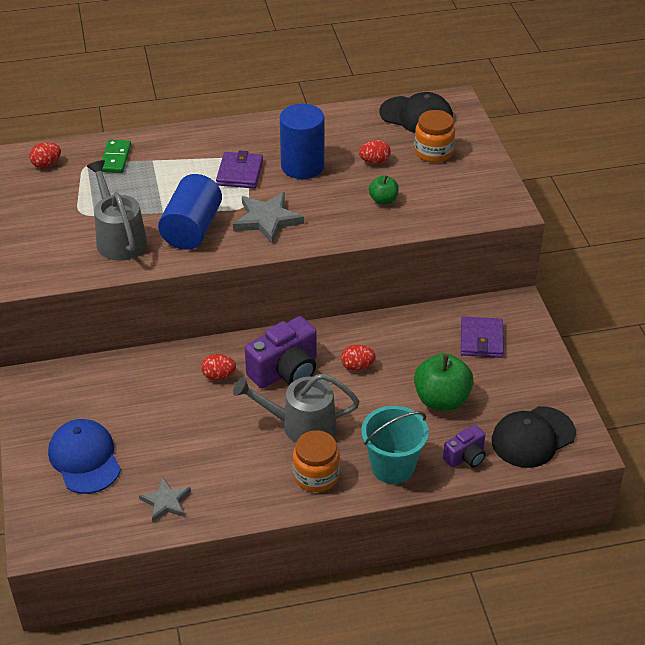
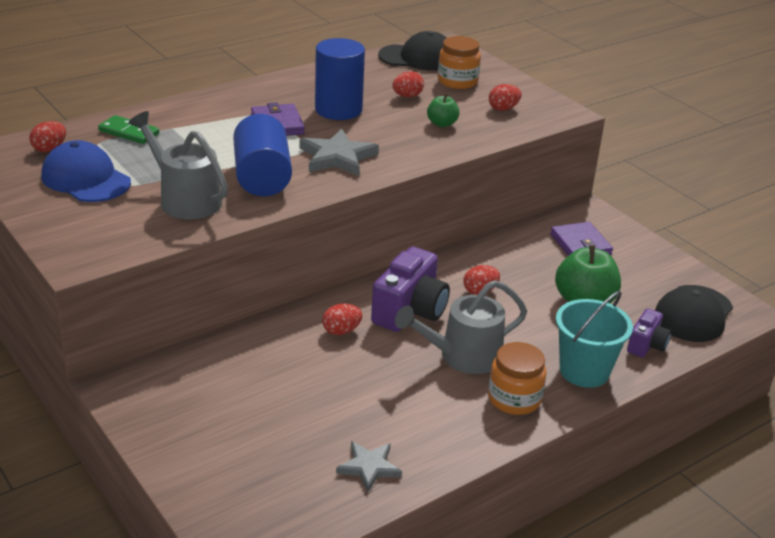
camera: 25 degrees left, 10 degrees down
blue cap [48,419,121,494] -> blue cap moved to [41,140,131,202]
green domino [102,140,131,173] -> green domino turned 45 degrees counterclockwise [98,115,159,144]
none -> red egg [489,84,521,111]

